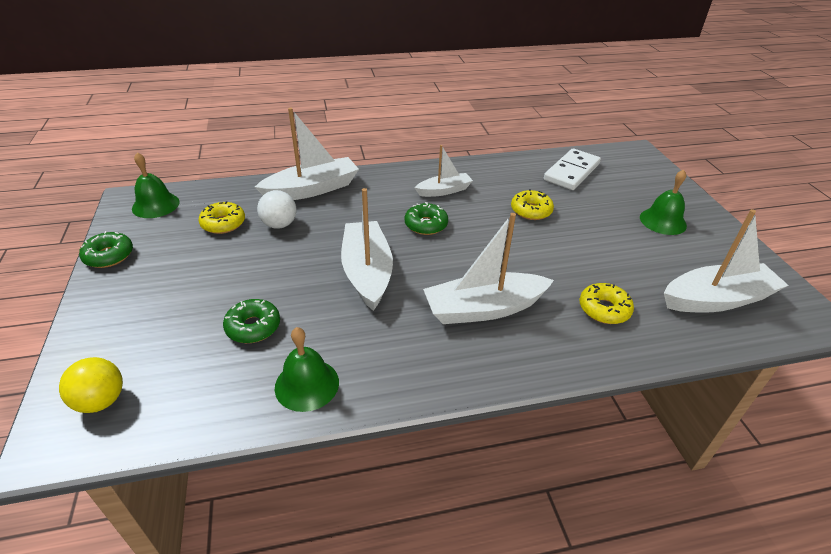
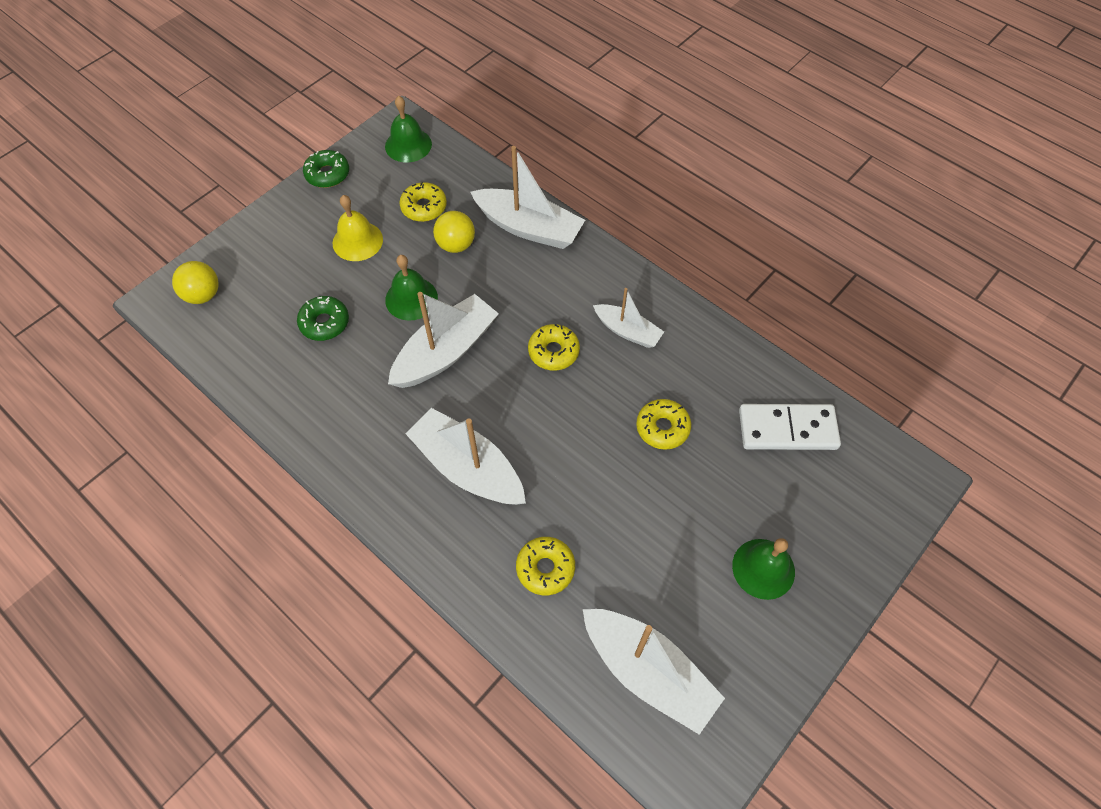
camera: 55 degrees right, 20 degrees up
white ball [257,190,297,229] -> yellow ball [433,211,475,253]
green bell [275,327,339,412] -> green bell moved to [385,255,438,321]
green donut [405,202,448,235] -> yellow donut [528,324,580,371]
none -> yellow bell [333,195,383,261]

